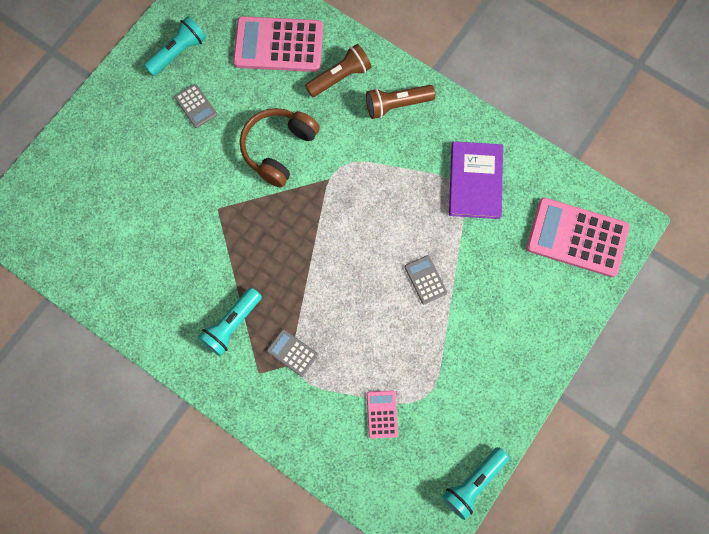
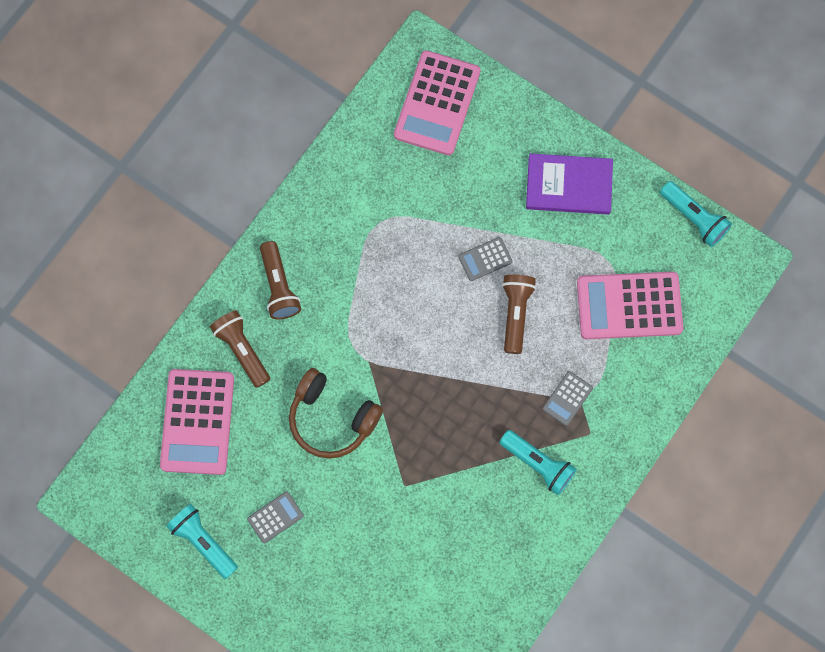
camera: 90 degrees left, 0 degrees up
pink calculator [367,390,398,439] -> pink calculator [577,272,683,339], size x2.13
purple book [449,141,503,219] -> purple book moved to [526,153,613,215]
none -> brown flashlight [502,274,536,354]

